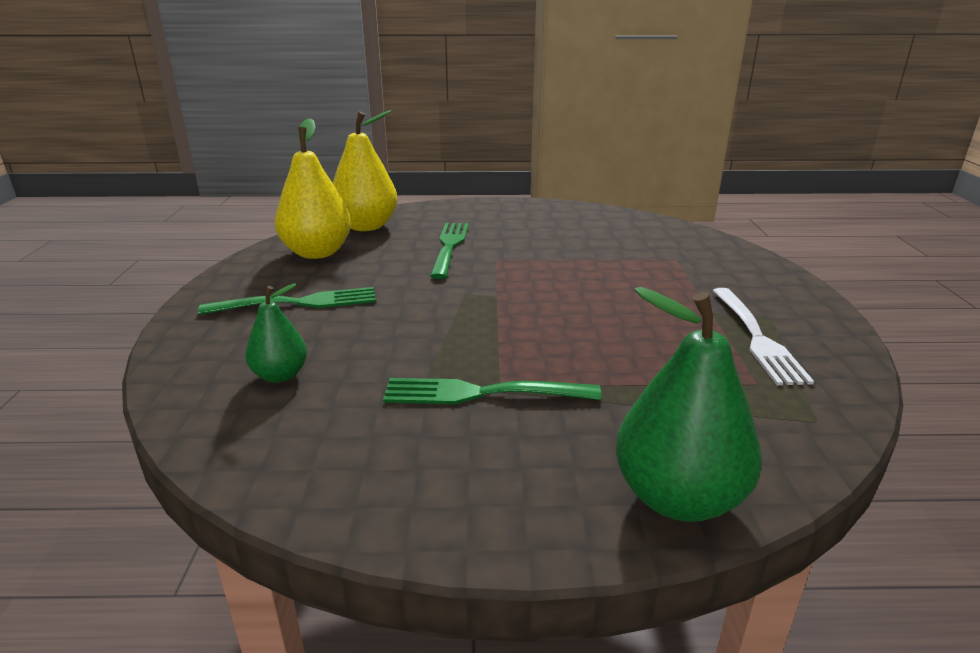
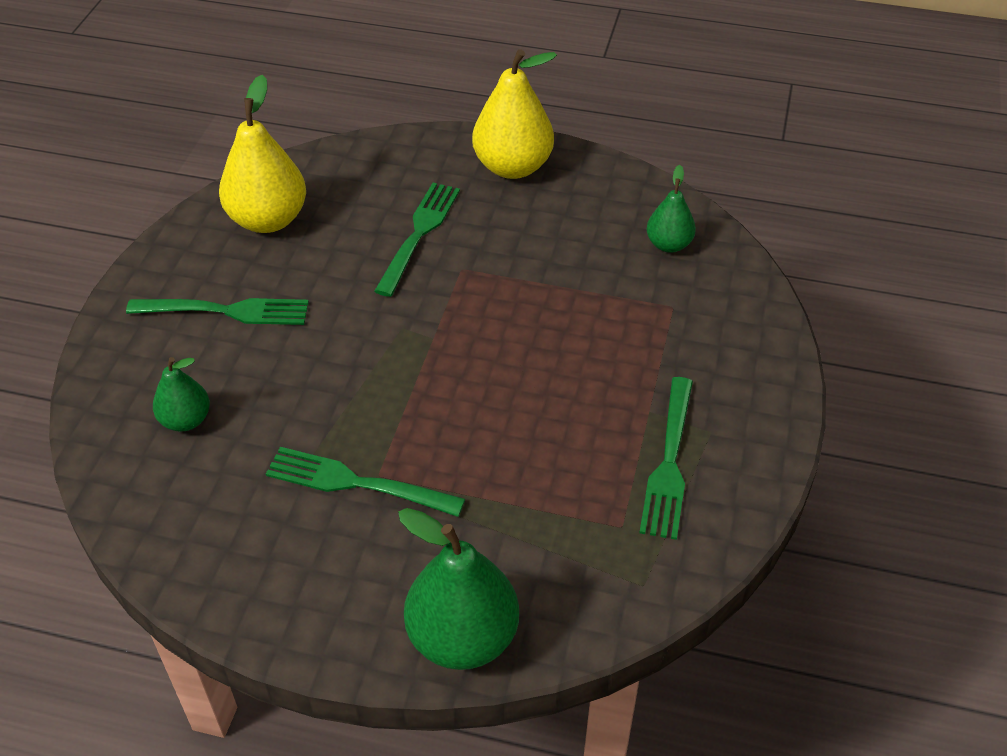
camera: 15 degrees right, 20 degrees up
yellow pear [333,110,397,231] -> yellow pear moved to [472,49,557,179]
white fork [713,288,814,385] -> green fork [639,377,693,540]
none -> green pear [646,165,696,253]

